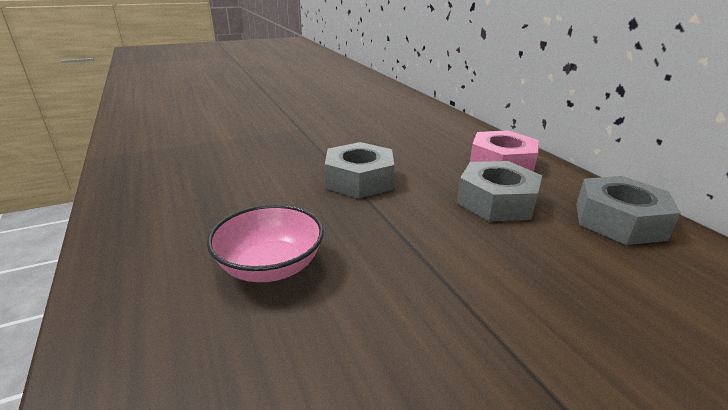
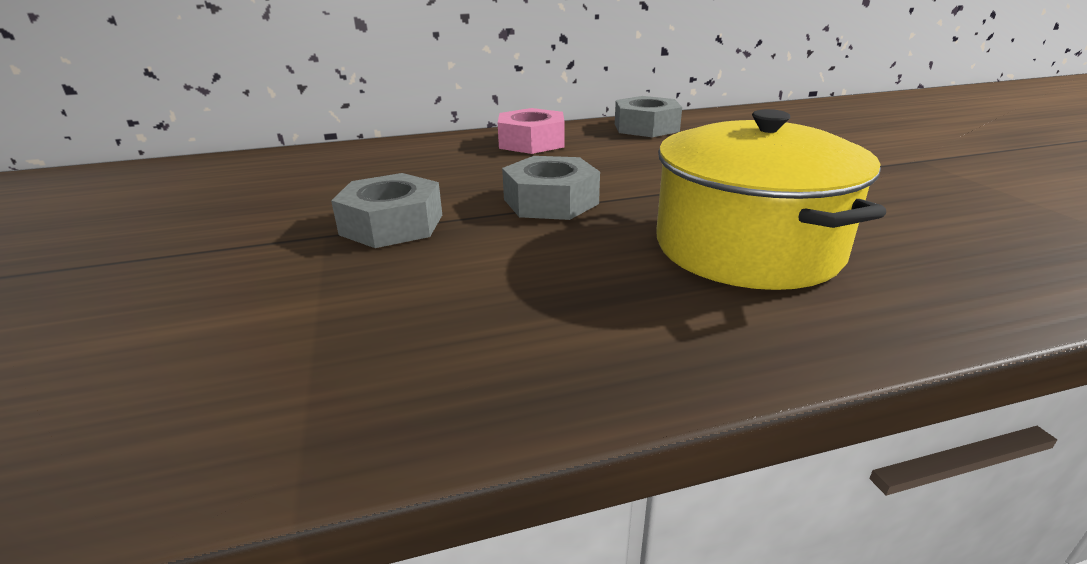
camera: 80 degrees left, 0 degrees up
pink bowl [207,204,324,282] -> yellow pot [656,109,886,290]
grey nut [457,161,542,221] -> grey nut moved to [331,173,442,248]

